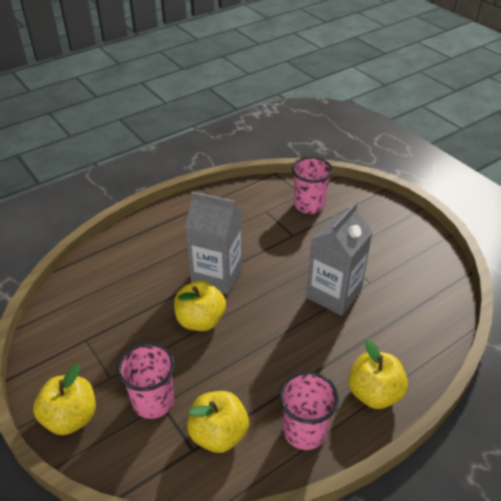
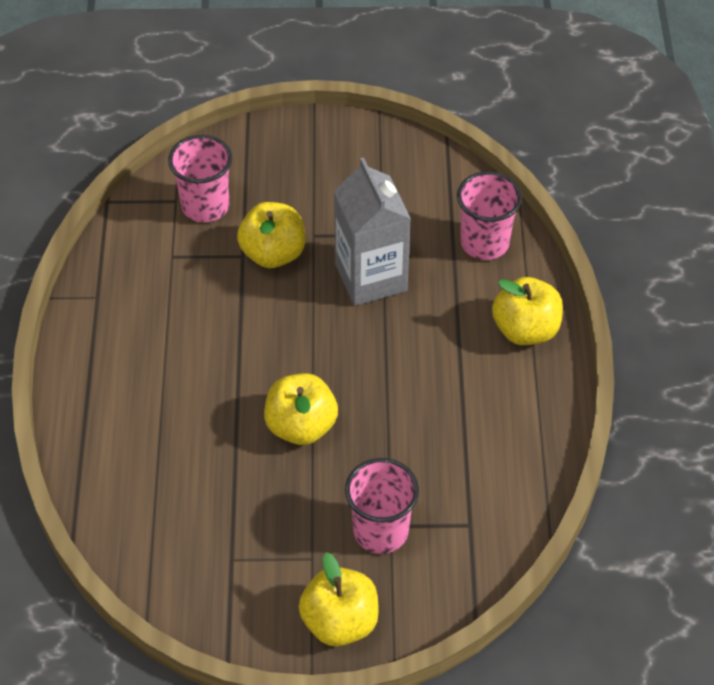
camera: 55 degrees left, 10 degrees up
grey carton [185,191,242,295] -> none
yellow apple [187,391,249,453] -> yellow apple moved to [237,202,306,268]
pink cup [279,371,339,450] -> pink cup moved to [457,171,522,260]

